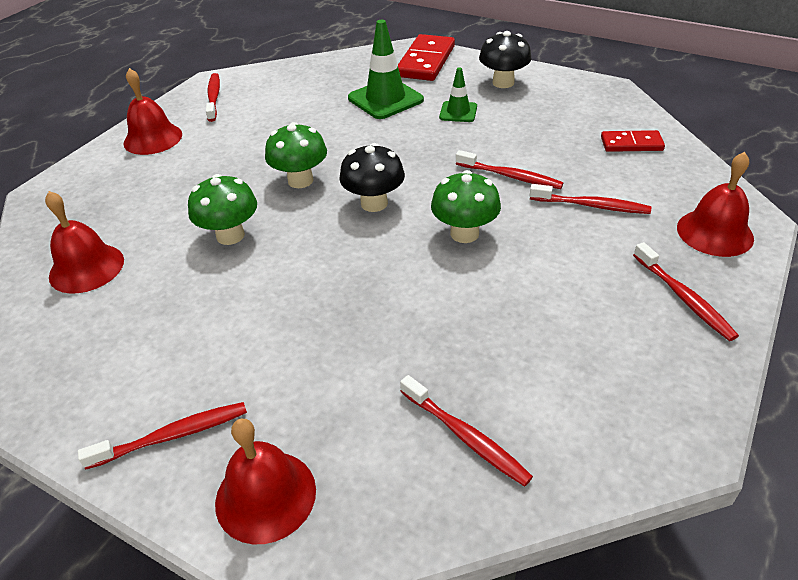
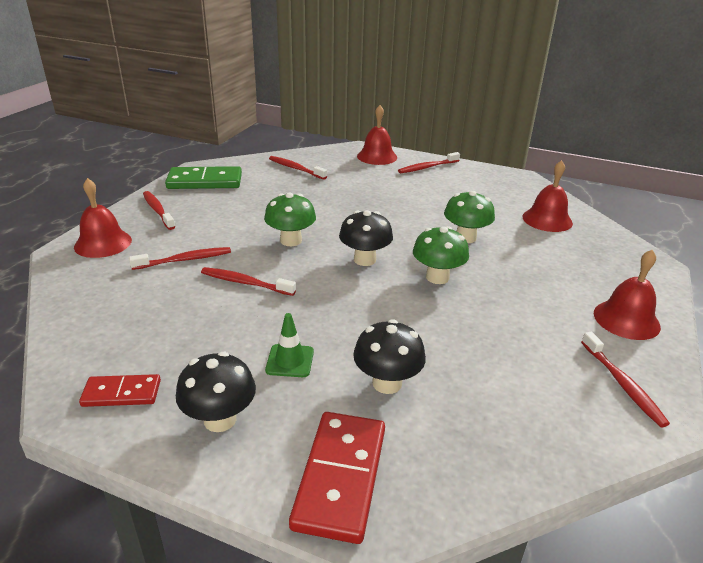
camera: 170 degrees right, 10 degrees down
green traffic cone [348,20,424,119] -> black mushroom [353,319,426,394]
red toothbrush [530,184,651,214] -> red toothbrush turned 150 degrees clockwise [129,247,231,270]
red domino [601,130,665,152] -> red domino moved to [79,374,161,407]
none -> green domino [165,166,242,189]

